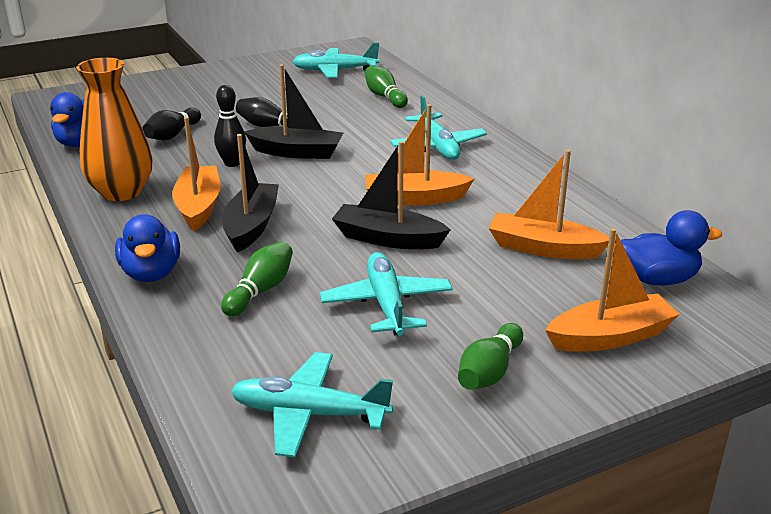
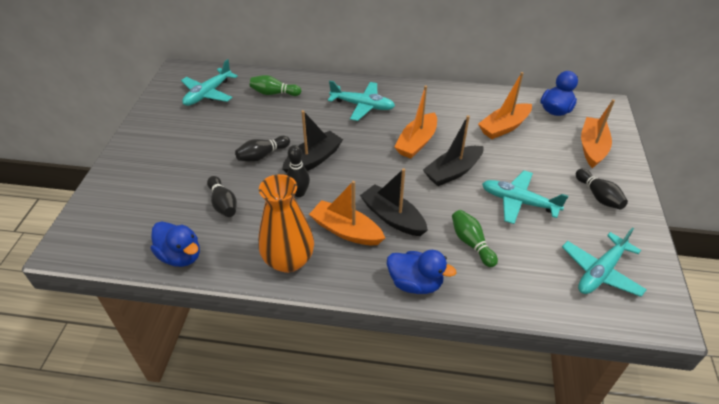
camera: 55 degrees left, 15 degrees up
green bowling pin [458,323,523,390] -> black bowling pin [576,169,628,209]

